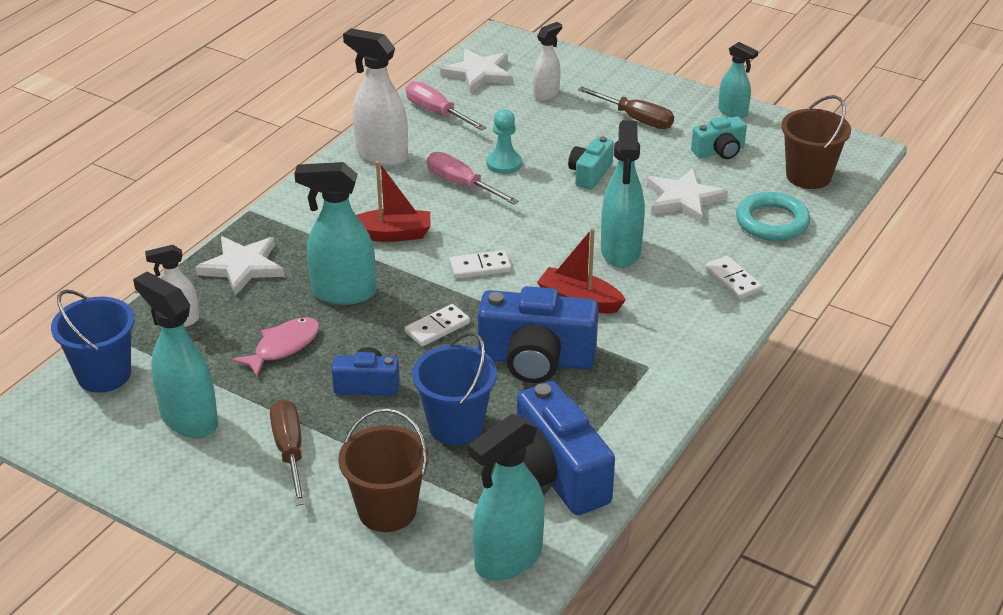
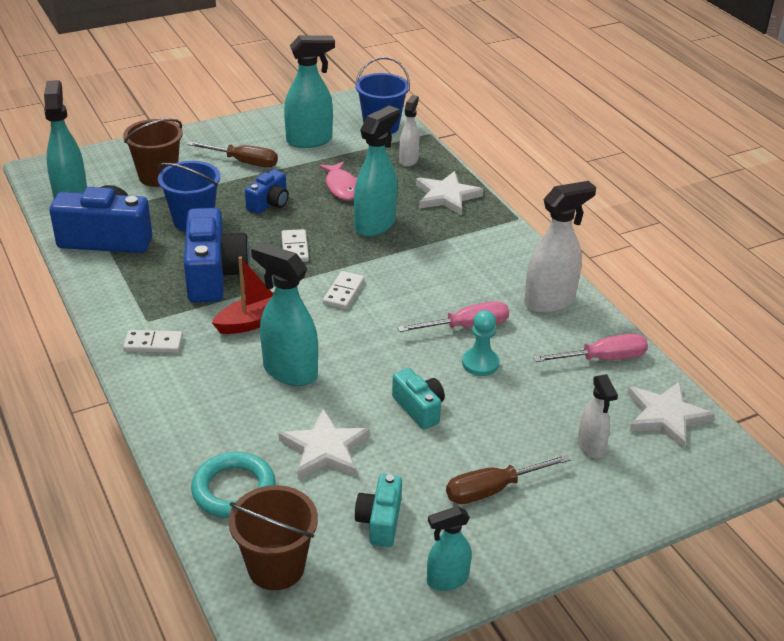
camera: 120 degrees right, 0 degrees up
red boat [356,161,430,242] -> none
blue camera [478,286,599,383] -> blue camera turned 135 degrees clockwise [184,208,250,303]
white domino [705,256,763,299] -> white domino moved to [123,330,183,353]

